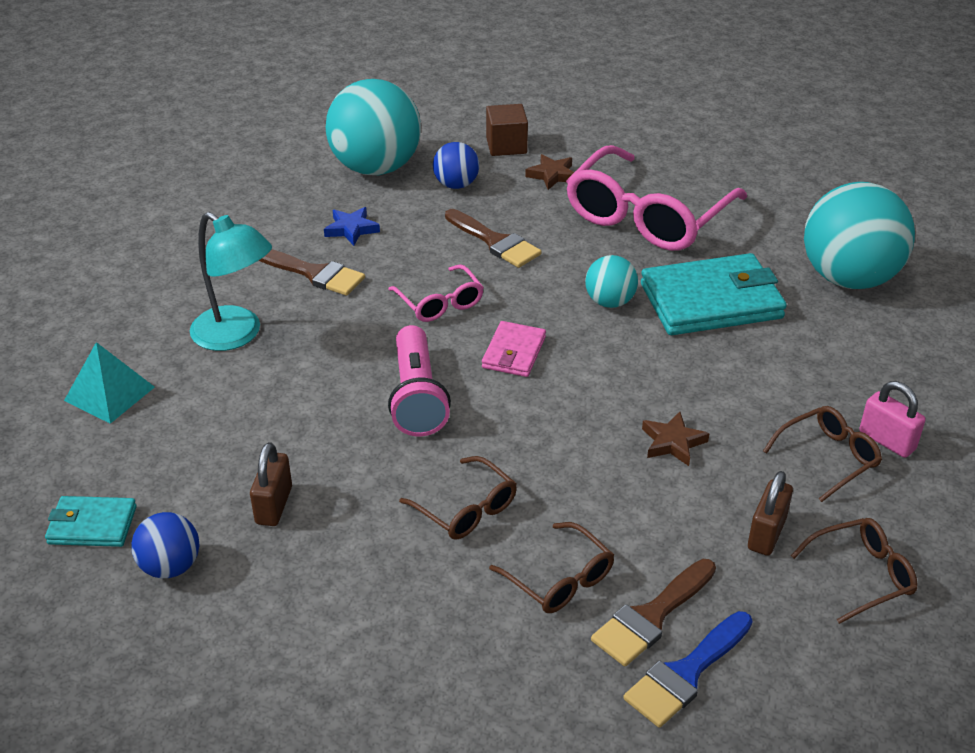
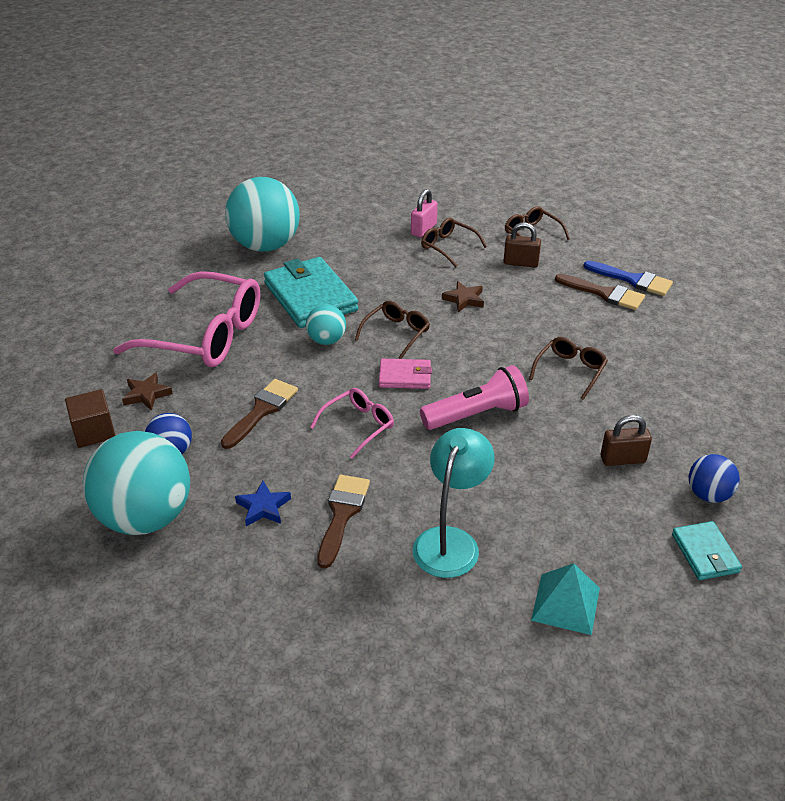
camera: 105 degrees left, 0 degrees up
brown glasses [489,522,614,613] -> brown glasses moved to [355,301,430,359]

